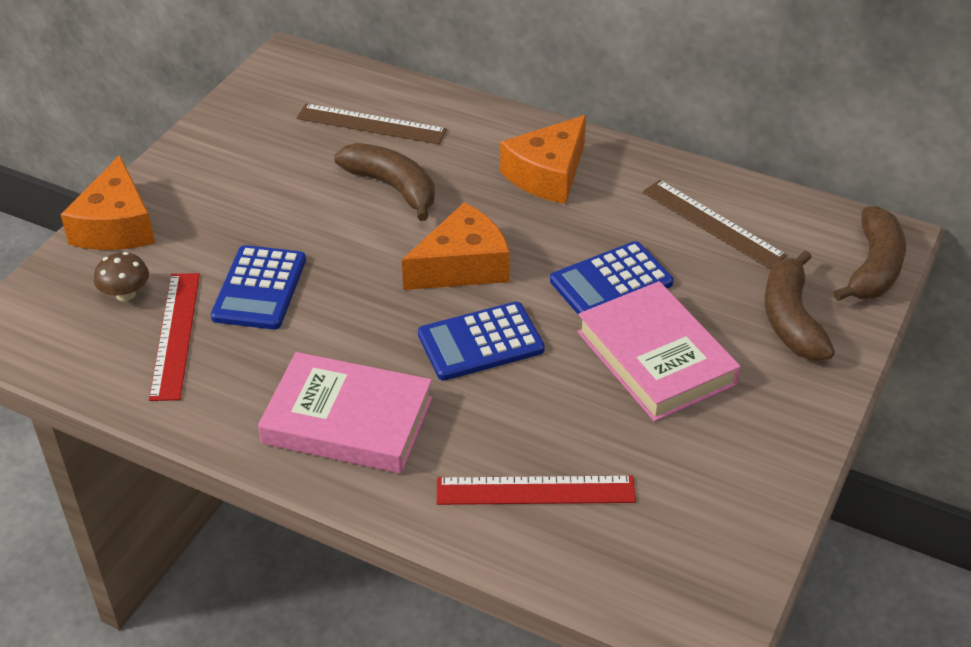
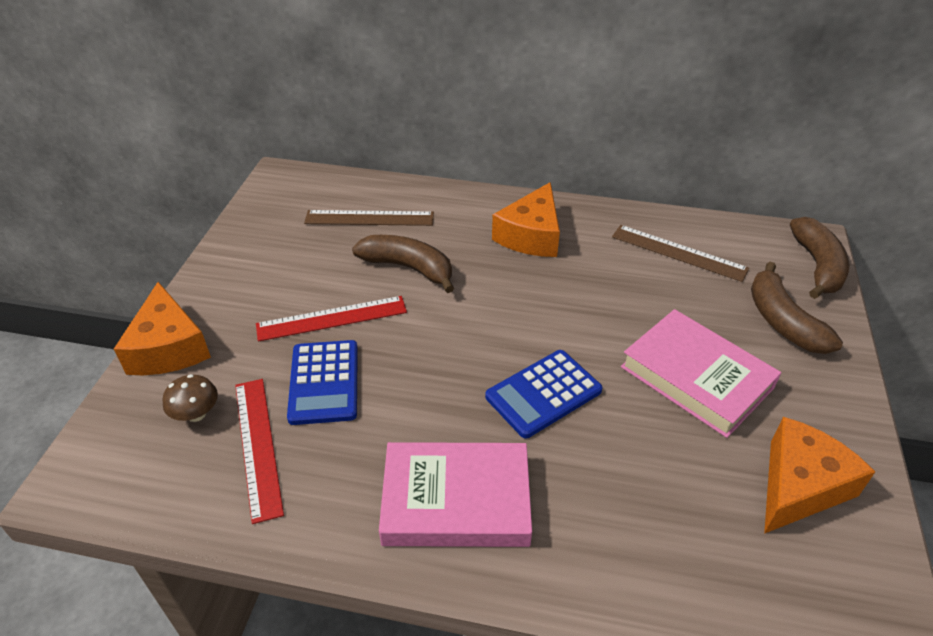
camera: 15 degrees left, 0 degrees up
orange cheese [402,202,510,290] -> orange cheese moved to [764,417,875,534]
red ruler [437,476,636,505] -> red ruler moved to [256,296,407,341]
blue calculator [550,241,674,314] -> none

